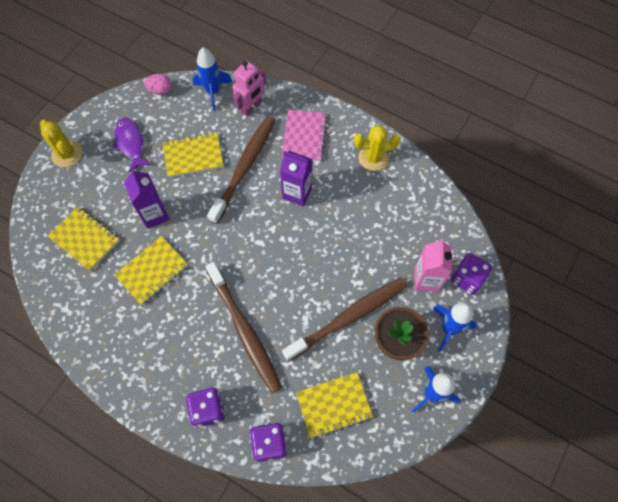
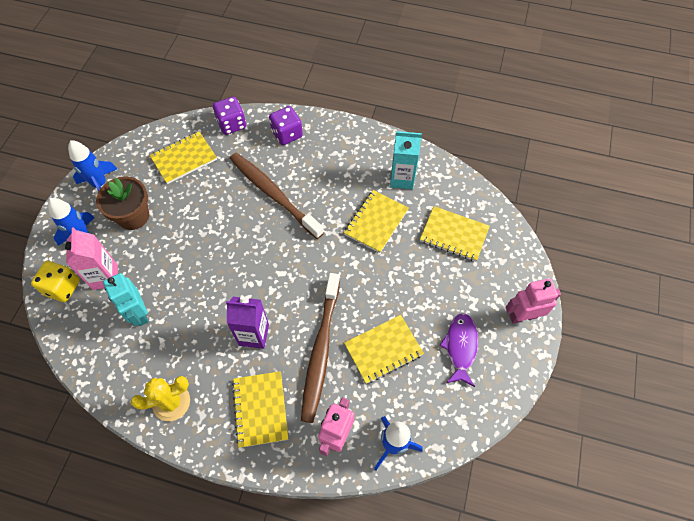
camera: 165 degrees right, 5 degrees down
yellow cactus [40,120,82,167] -> pink robot [506,279,561,324]
purple fish [113,117,152,173] -> purple fish turned 135 degrees counterclockwise [439,313,478,387]
purple carton [124,169,169,229] -> none
pink egg [144,74,172,95] -> none
pink notebook [282,110,327,162] -> yellow notebook [232,371,288,448]
brown toothbrush [282,277,407,362] -> none
purple dice [451,253,492,295] -> yellow dice [31,261,80,302]
none -> turquoise robot [103,273,149,326]
none -> turquoise carton [390,131,422,189]

